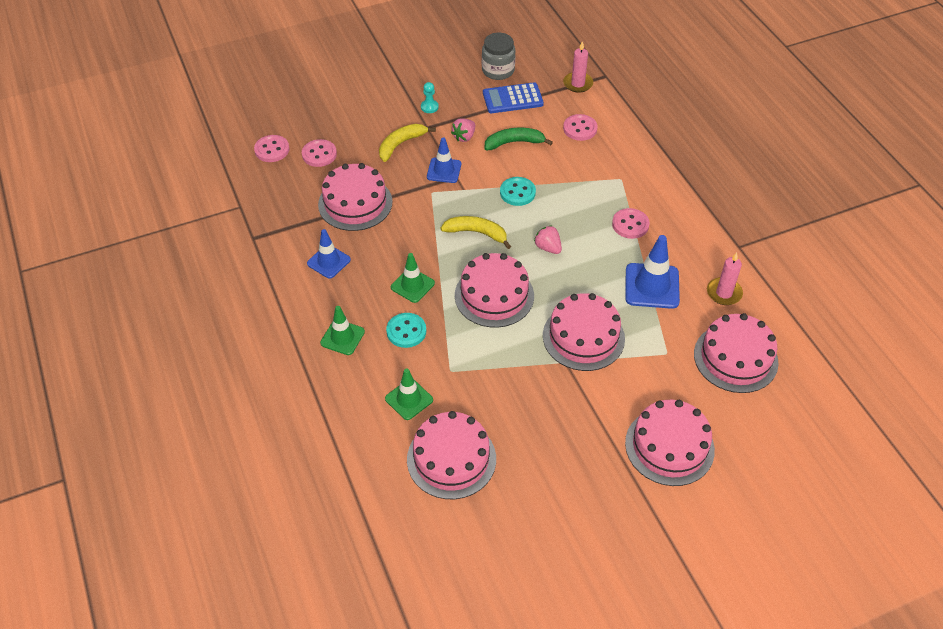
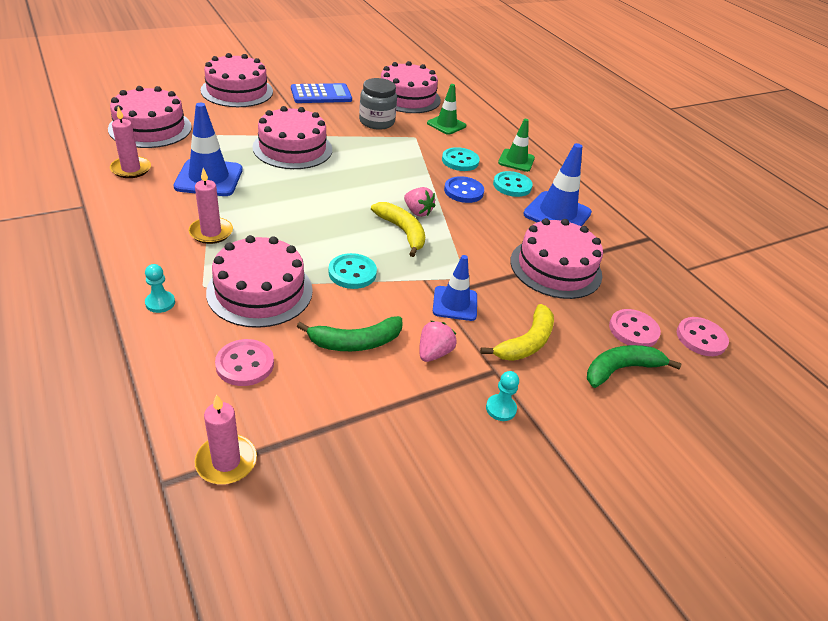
camera: 170 degrees right, 10 degrees down
blue traffic cone [307,229,351,279] -> blue traffic cone [523,143,592,227], size x1.55
green traffic cone [391,253,435,303] -> blue button [444,176,484,203]
yellow banana [440,216,511,249] -> yellow banana turned 135 degrees counterclockwise [371,202,425,257]
pink cake [455,253,534,328] -> pink cake moved to [206,235,313,328]
grey jar [482,33,515,80] -> grey jar moved to [359,78,397,130]
blue calculator [483,82,544,113] -> blue calculator moved to [291,83,352,103]
pink strawberry [534,225,562,254] -> pink strawberry moved to [404,187,435,217]
pink button [612,208,650,239] -> pink candle [189,168,233,244]
none -> turquoise pawn [145,264,175,313]
none -> turquoise button [493,171,533,197]
none -> green banana [587,345,682,388]

